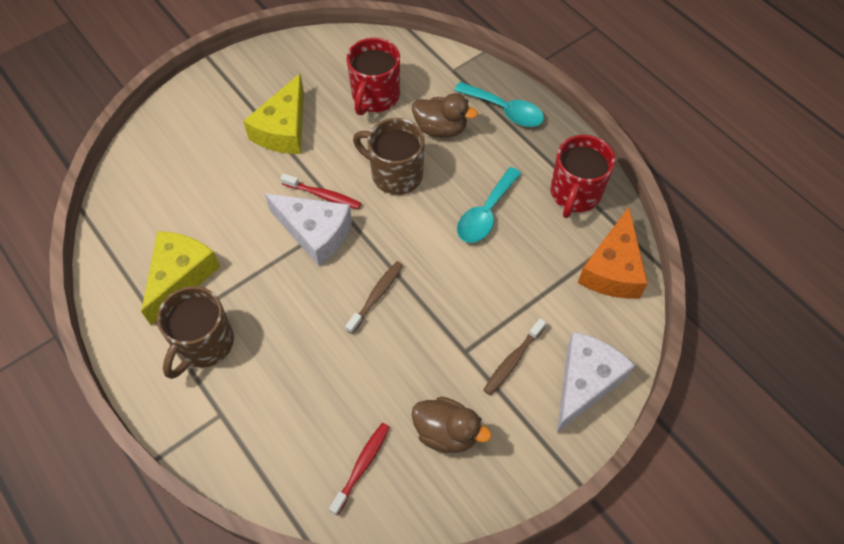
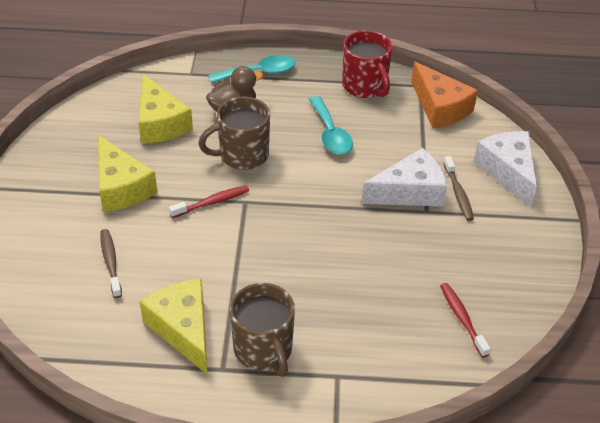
camera: 50 degrees left, 15 degrees down
white cheese [264,193,352,267] -> white cheese moved to [361,148,447,207]
brown toothbrush [345,261,403,334] -> brown toothbrush moved to [101,229,122,298]
red mug [347,38,400,115] -> yellow cheese [138,74,193,144]
brown duck [412,397,492,453] -> none

